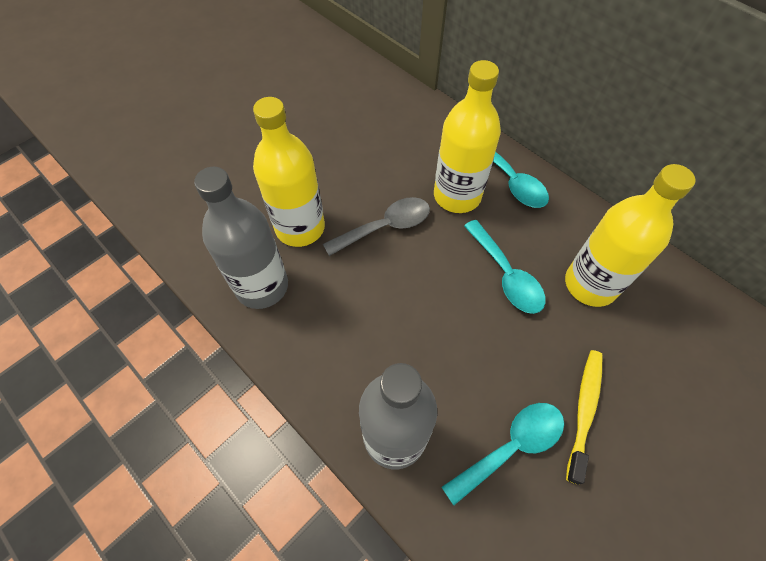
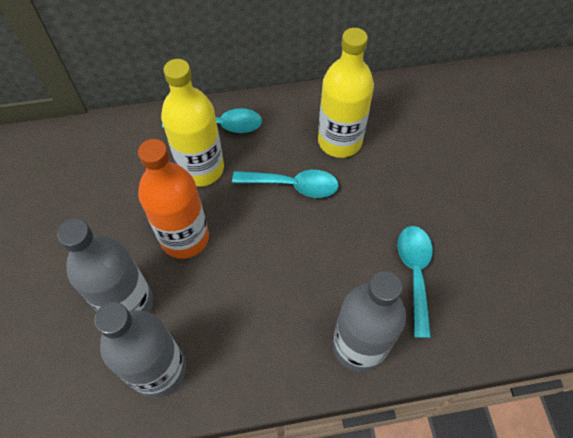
camera: 55 degrees left, 0 degrees up
yellow bottle [253,97,325,247] -> grey bottle [57,218,153,313]
grey spoon [323,197,430,256] -> orange bottle [138,139,209,259]
yellow toothbrush [566,350,602,485] -> none

